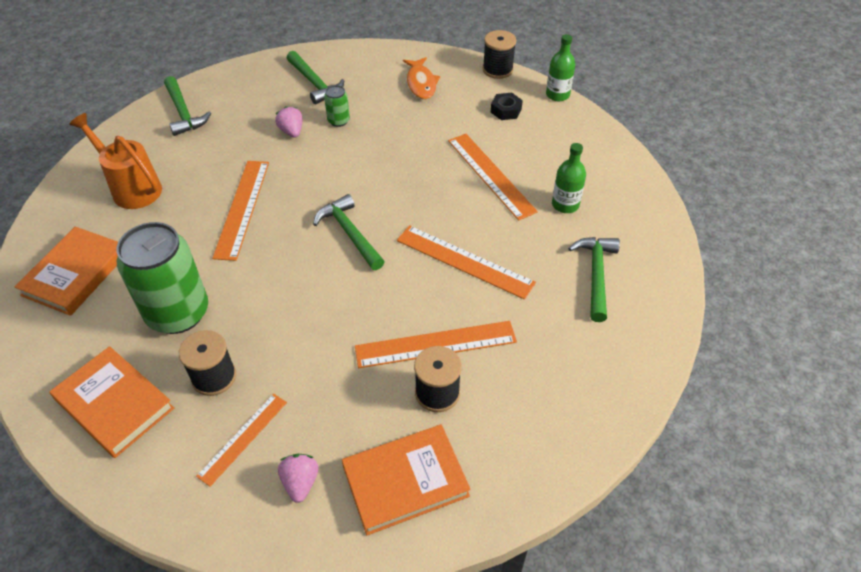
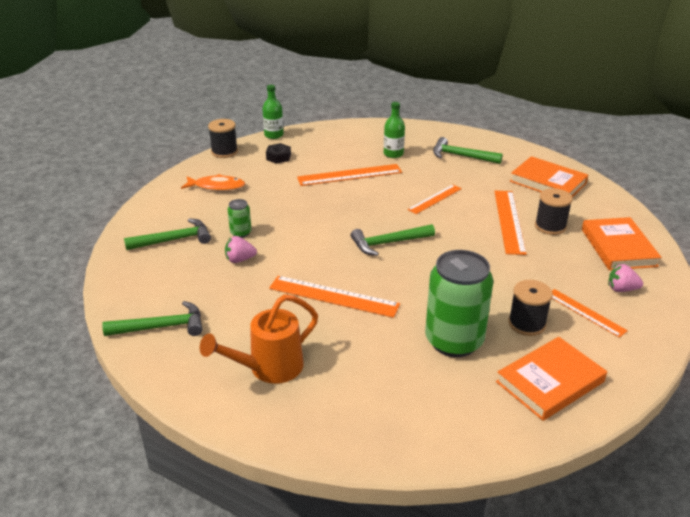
camera: 75 degrees left, 15 degrees down
orange book [15,227,118,316] -> orange book moved to [510,156,588,197]
orange ruler [397,225,536,300] -> orange ruler [407,184,462,214], size x0.63

